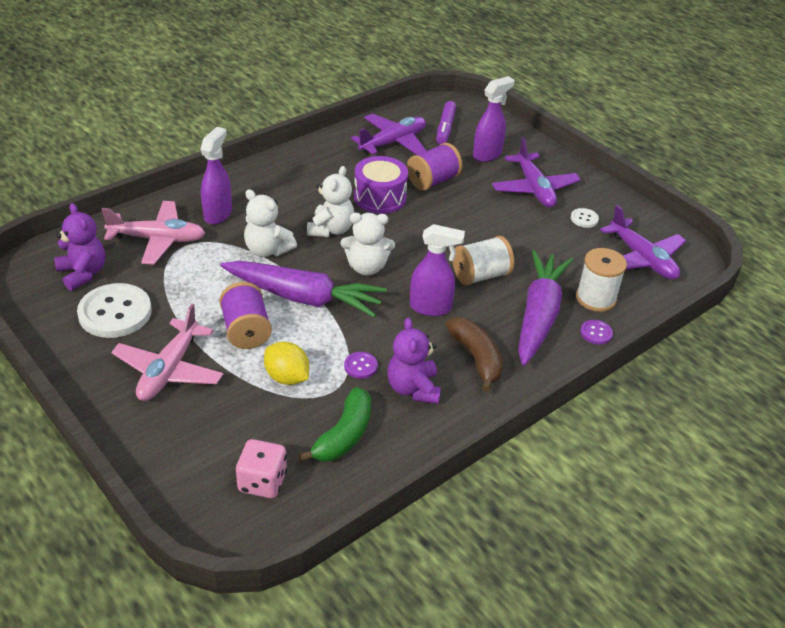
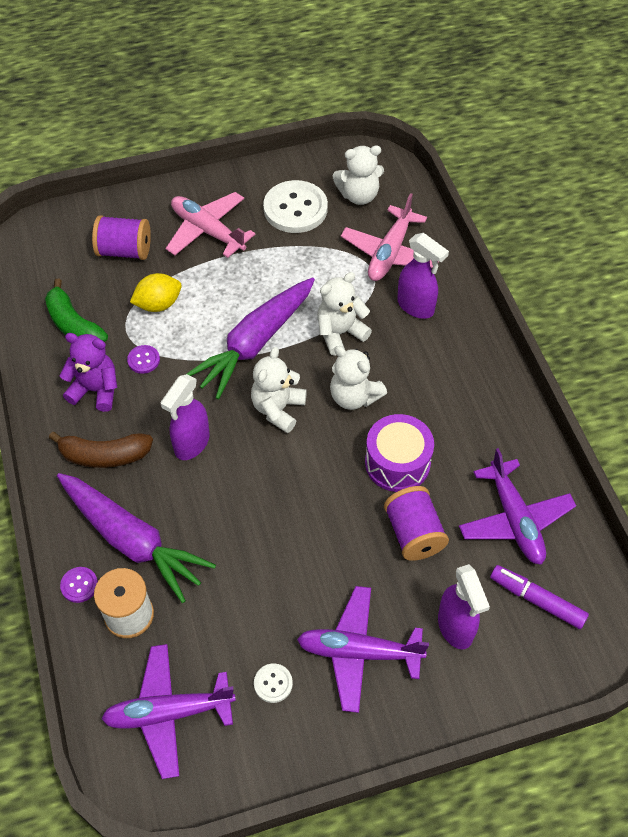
camera: 115 degrees right, 15 degrees up
purple teddy bear [54,203,105,291] -> white teddy bear [333,145,384,205]
purple spool [219,282,272,349] -> purple spool moved to [92,215,151,260]
pink dice [236,439,287,498] -> none
white spool [453,236,514,286] -> none

